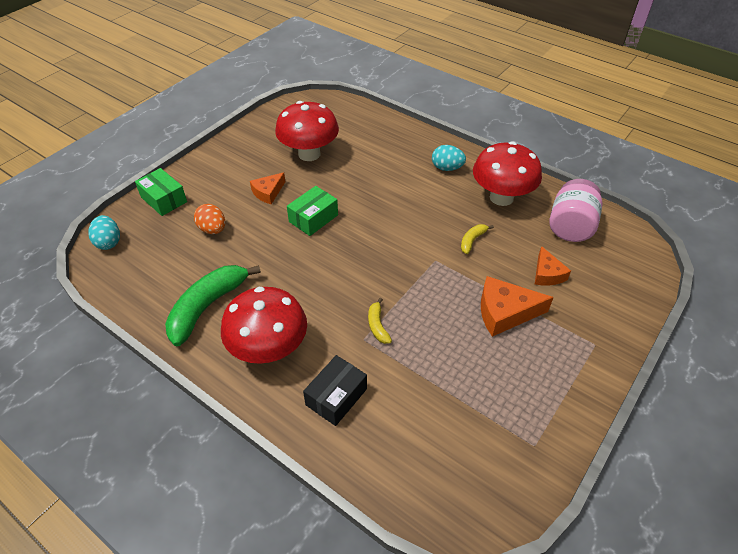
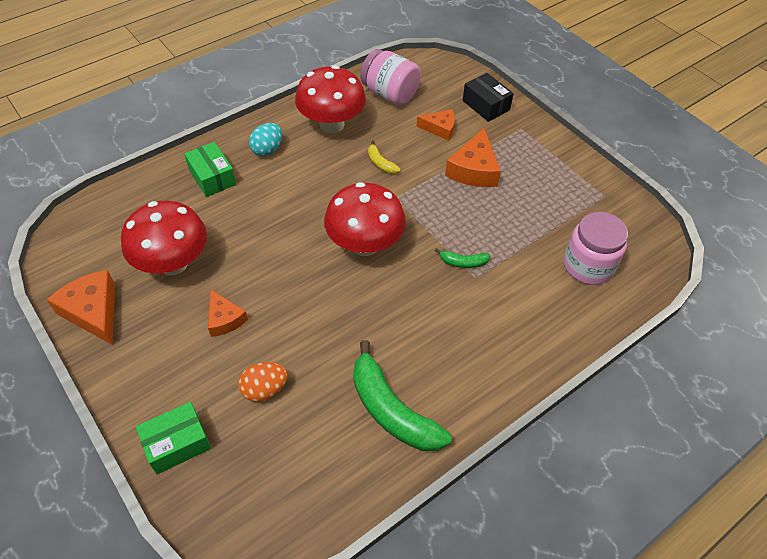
camera: 75 degrees left, 5 degrees up
turquoise egg [88,215,120,250] -> none
red mushroom [221,287,307,364] -> red mushroom moved to [324,182,406,256]
green box [287,186,338,236] -> green box moved to [184,142,236,197]
black box [303,355,367,426] -> black box moved to [463,73,514,122]
yellow banana [368,298,392,344] -> green banana [435,248,490,268]
none -> orange cheese [47,270,115,345]
none -> pink jar [564,212,628,285]

